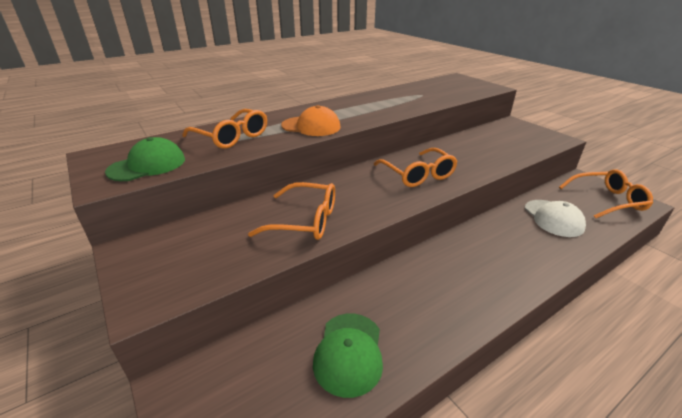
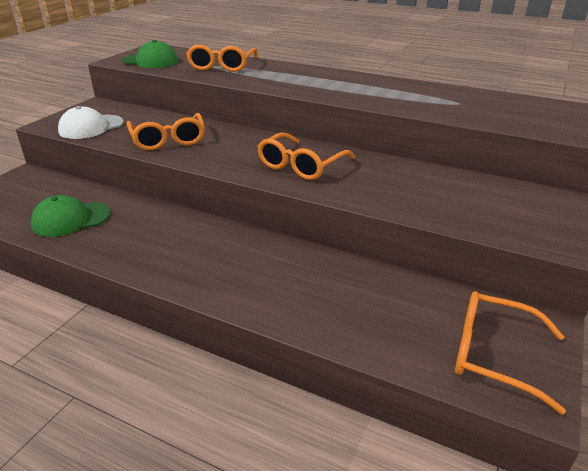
camera: 60 degrees right, 0 degrees up
orange cap [281,105,341,136] -> none
white cap [525,200,586,237] -> white cap moved to [58,106,124,139]
orange glasses [559,169,653,219] -> orange glasses turned 150 degrees clockwise [455,291,566,415]

